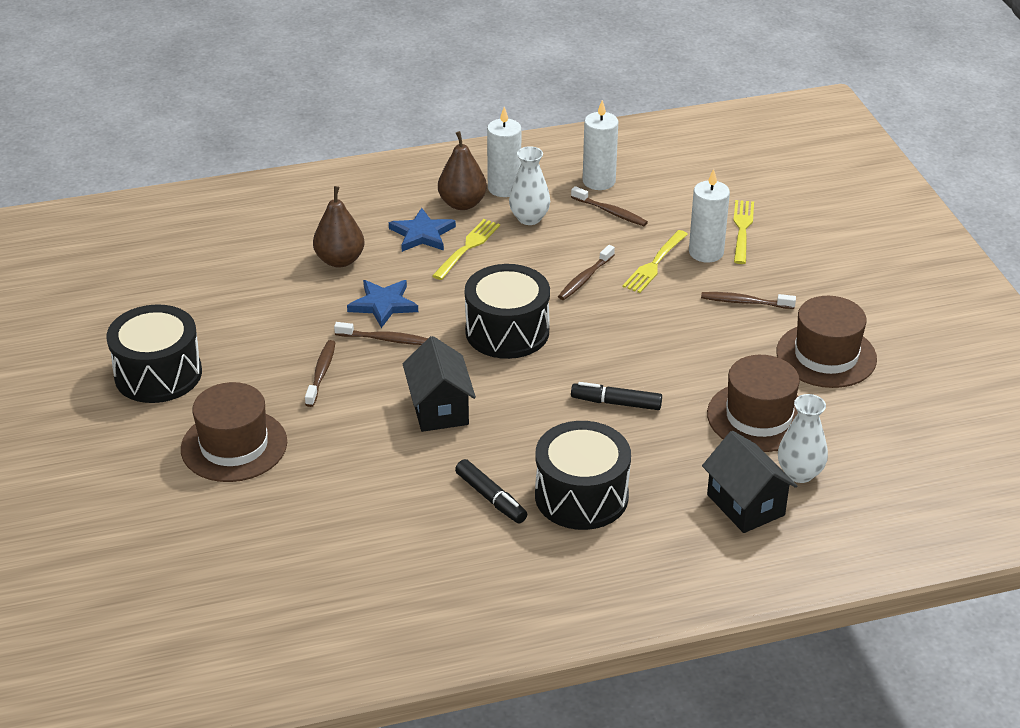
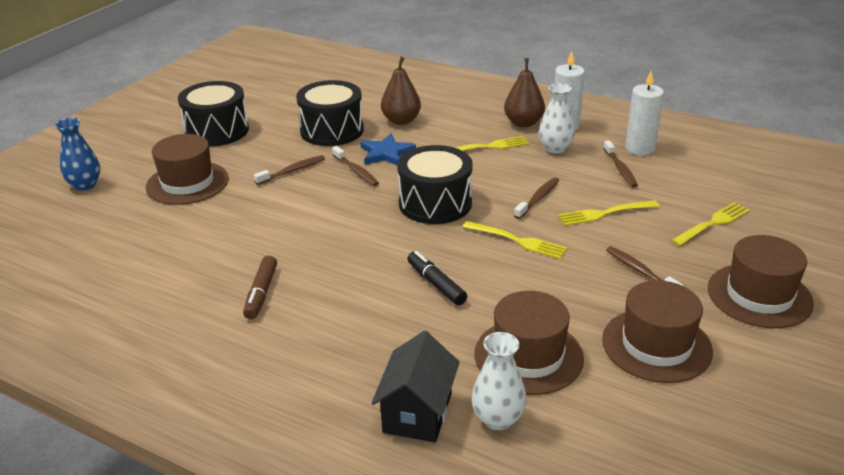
camera: 45 degrees right, 5 degrees down
blue star [389,208,456,252] -> none
black house [403,336,476,432] -> none
black marker [455,459,527,523] -> brown marker [243,255,277,319]
black drum [535,421,631,530] -> black drum moved to [296,80,364,146]
brown toothbrush [558,245,615,300] -> brown toothbrush turned 135 degrees clockwise [514,177,559,219]
white candle [689,169,730,263] -> none
none -> blue vase [55,118,100,191]
none -> yellow fork [463,221,567,259]
none -> brown hat [708,235,814,328]

